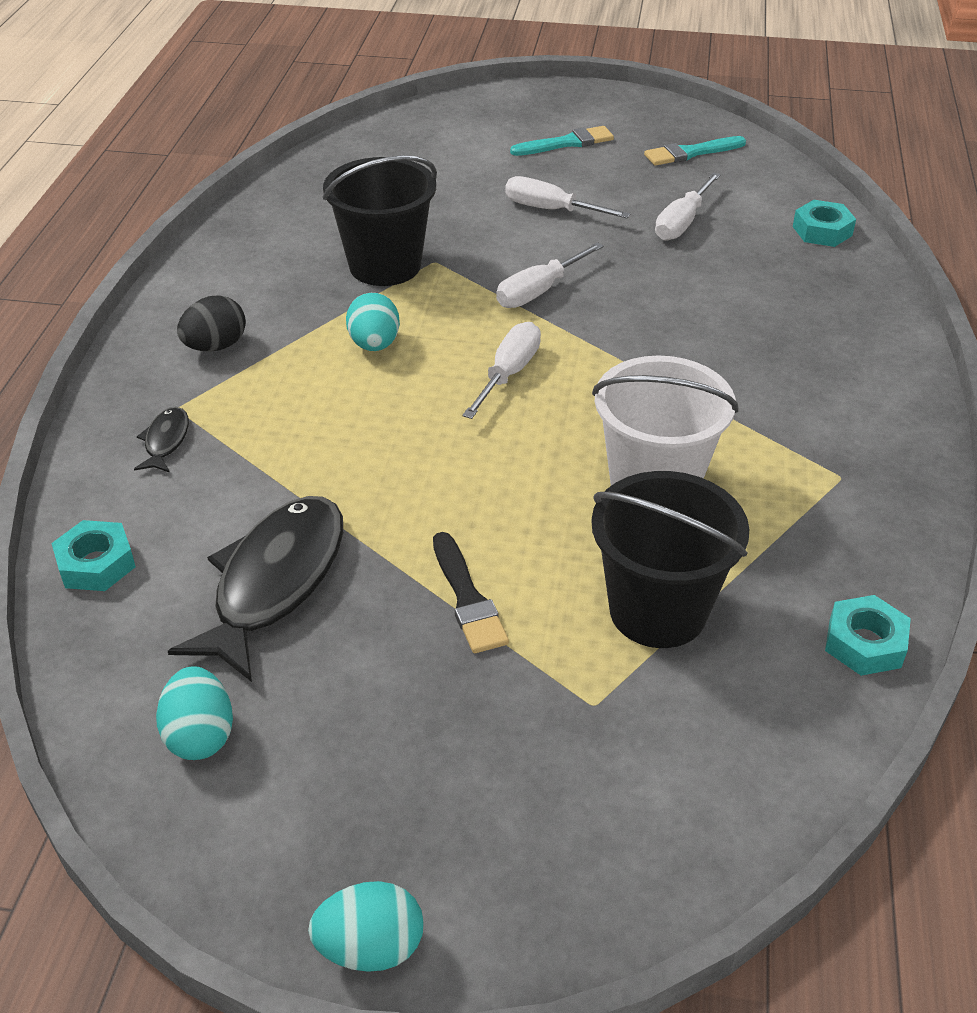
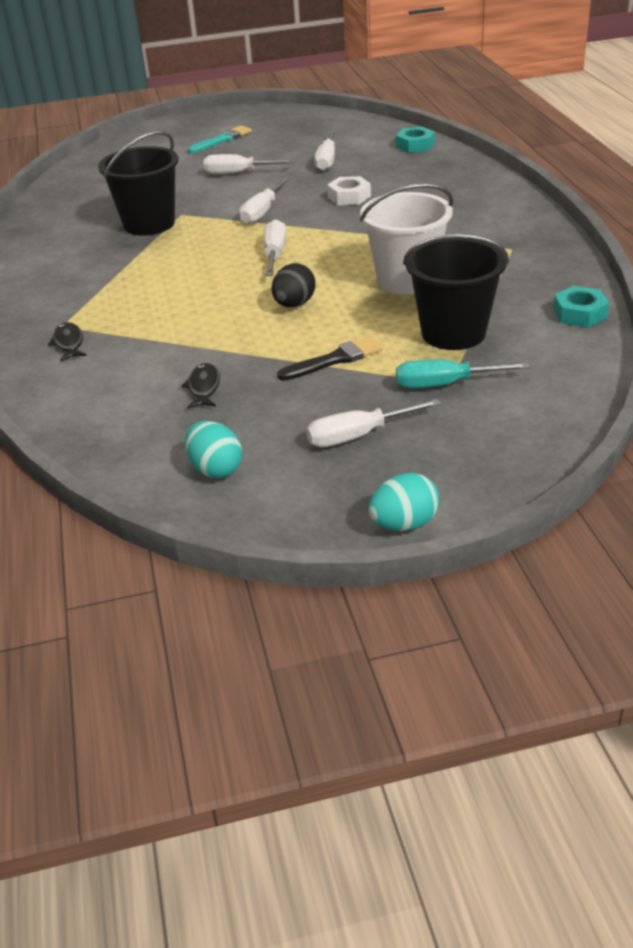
camera: 20 degrees left, 5 degrees down
turquoise nut [51,520,136,591] -> none
black fish [168,496,343,682] -> black fish [181,363,220,408], size x0.45
black egg [177,295,246,351] -> black egg moved to [272,263,316,307]
turquoise egg [346,293,400,351] -> none
black brush [433,532,509,653] -> black brush turned 75 degrees counterclockwise [277,336,383,381]
turquoise brush [644,136,746,166] -> none
none -> white screwdriver [306,399,441,447]
none -> white nut [327,176,371,205]
none -> turquoise screwdriver [396,360,530,388]

